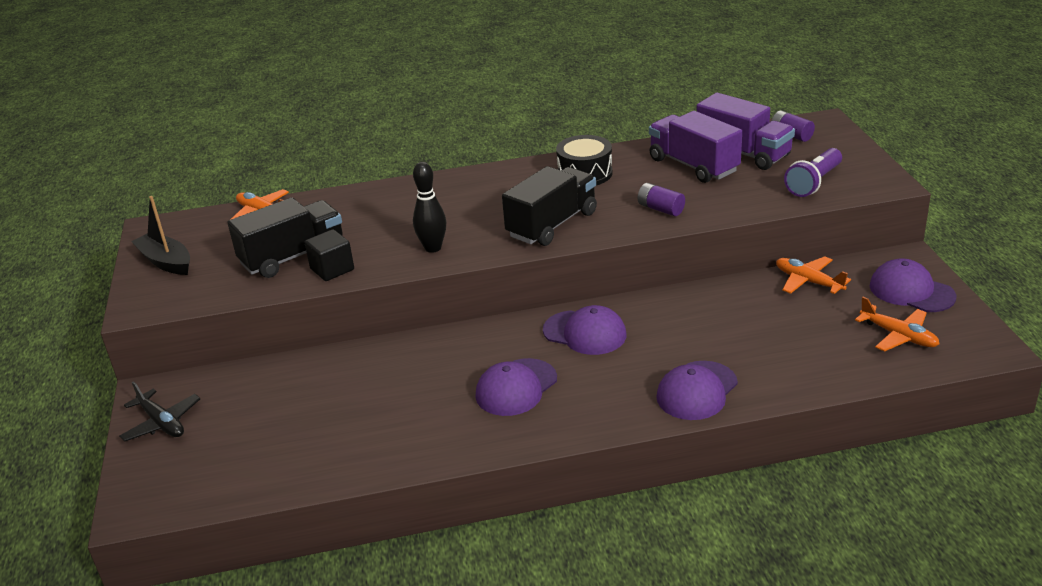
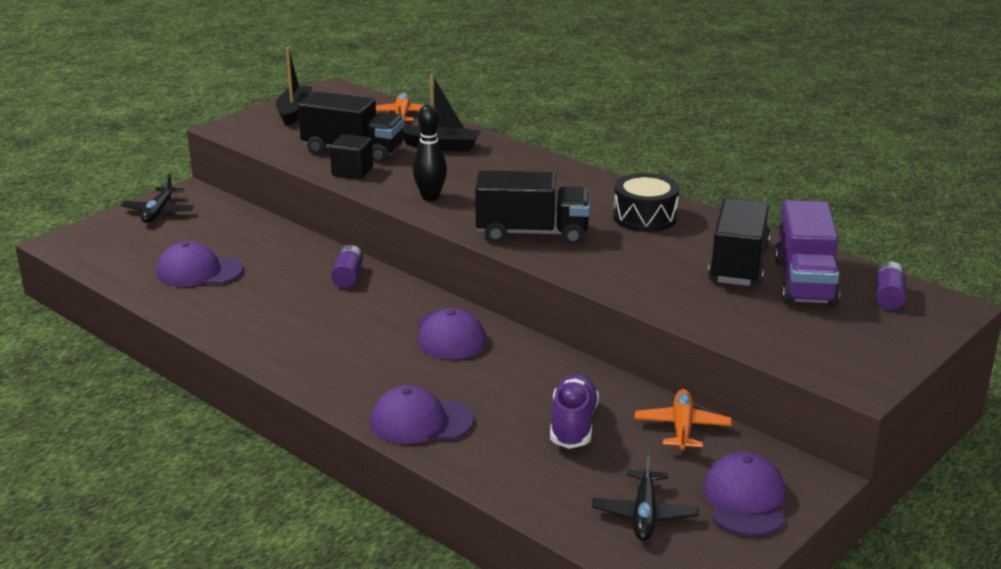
camera: 50 degrees right, 5 degrees down
purple cap [475,358,557,416] -> purple cap moved to [156,241,243,287]
purple battery [638,183,685,216] -> purple battery moved to [331,245,363,288]
purple truck [649,111,742,183] -> black truck [708,198,771,286]
purple flashlight [784,148,842,197] -> none
orange plane [855,297,939,352] -> black plane [592,452,699,541]
none -> black boat [403,74,481,152]
none -> purple shoe [550,374,599,449]

